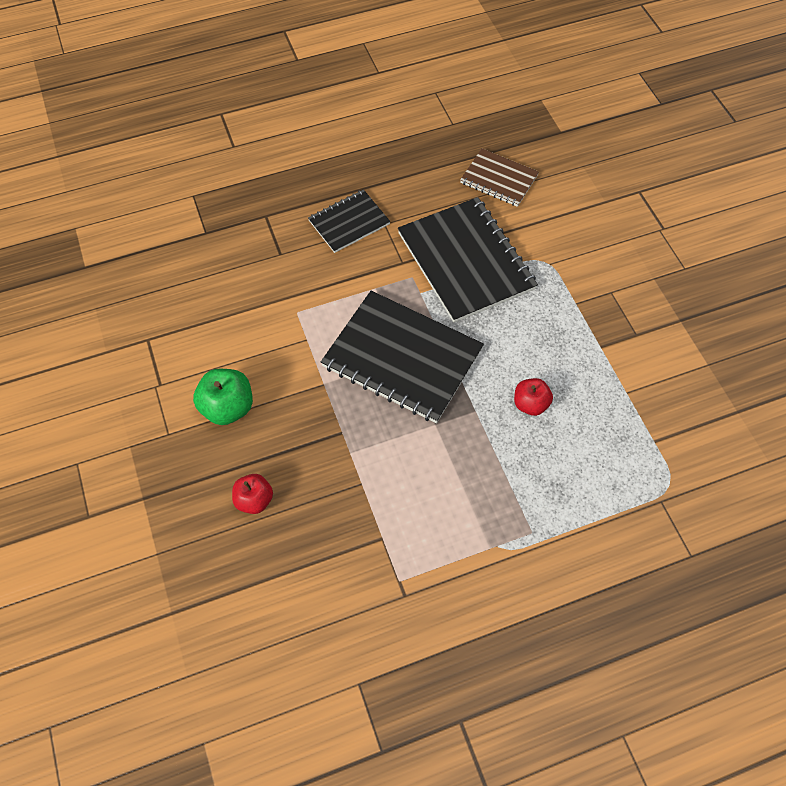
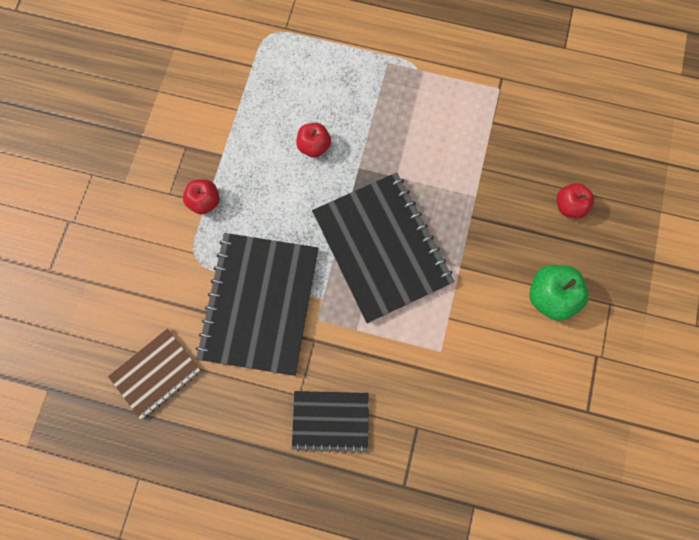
camera: 145 degrees left, 15 degrees up
brown notebook [460,149,539,207] -> brown notebook turned 75 degrees clockwise [108,329,201,420]
none -> red apple [183,179,219,214]

